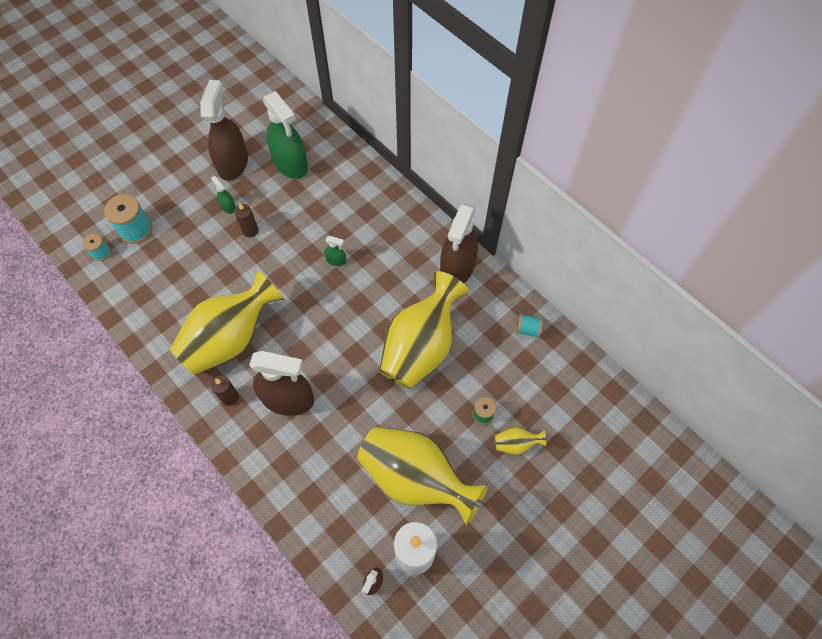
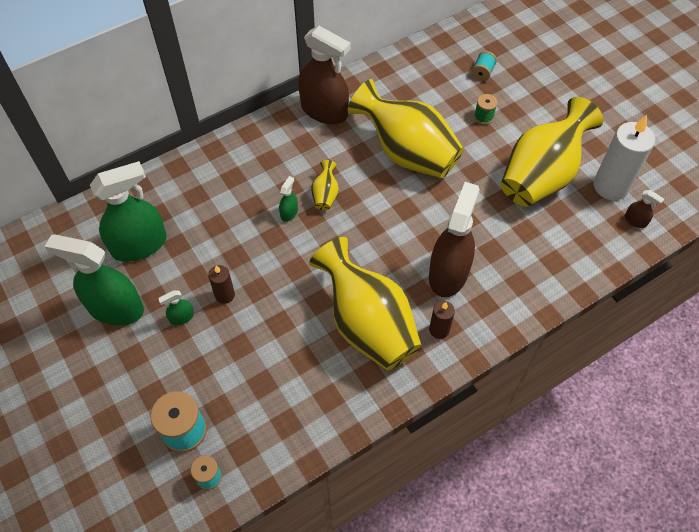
camera: 80 degrees left, 5 degrees down
brown spray bottle [200,80,248,181] -> green spray bottle [44,235,144,326]
yellow vase [495,427,547,455] -> yellow vase moved to [311,160,339,210]
turquoise spool [516,314,543,338] -> turquoise spool moved to [472,51,497,81]

